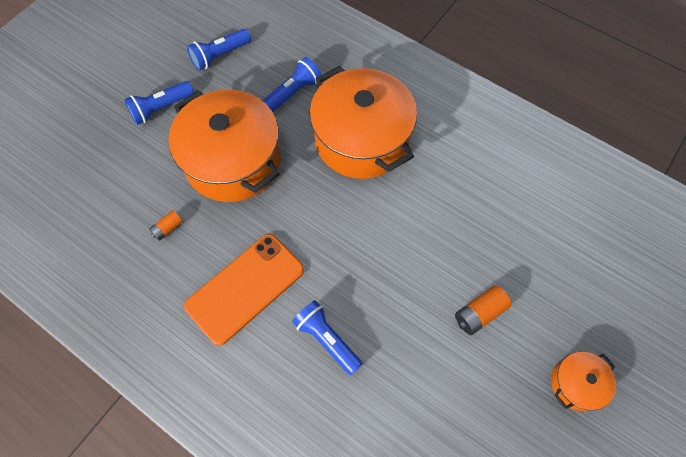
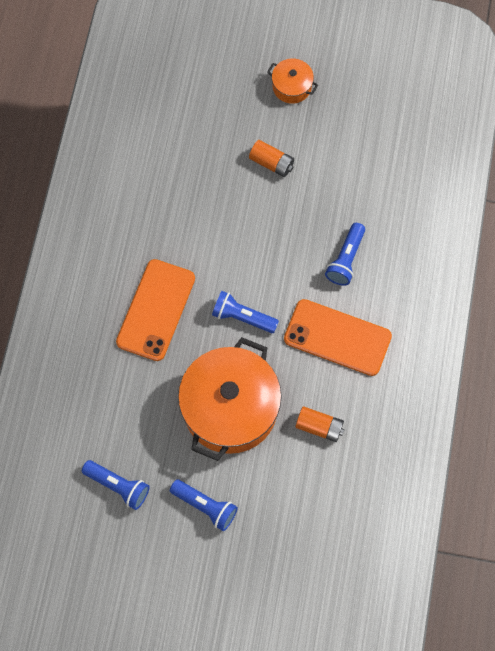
camera: 115 degrees left, 5 degrees up
orange battery [149,210,183,241] -> orange battery [295,406,345,442], size x1.58
blue flashlight [262,57,321,112] -> blue flashlight moved to [212,291,279,333]
orange pot [309,66,417,179] -> orange phone [116,259,195,361]

